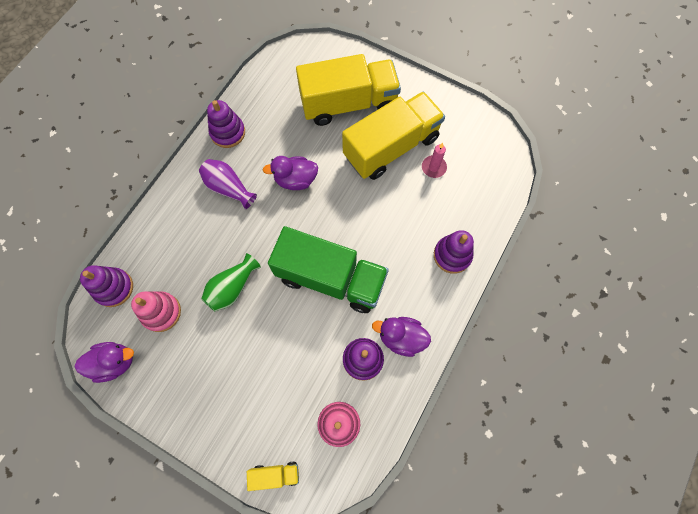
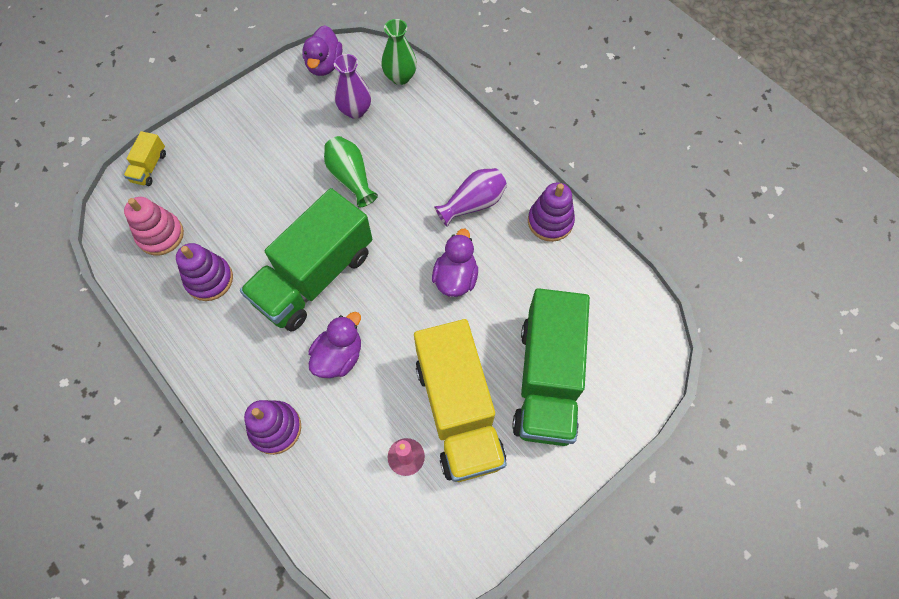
camera: 110 degrees right, 5 degrees down
purple stacking toy [80,265,133,307] -> green vase [381,19,417,85]
pink stacking toy [131,291,181,332] -> purple vase [334,54,371,119]
yellow truck [296,54,401,126] -> green truck [512,288,590,446]
purple duck [372,317,431,357] -> purple duck moved to [308,312,361,378]

